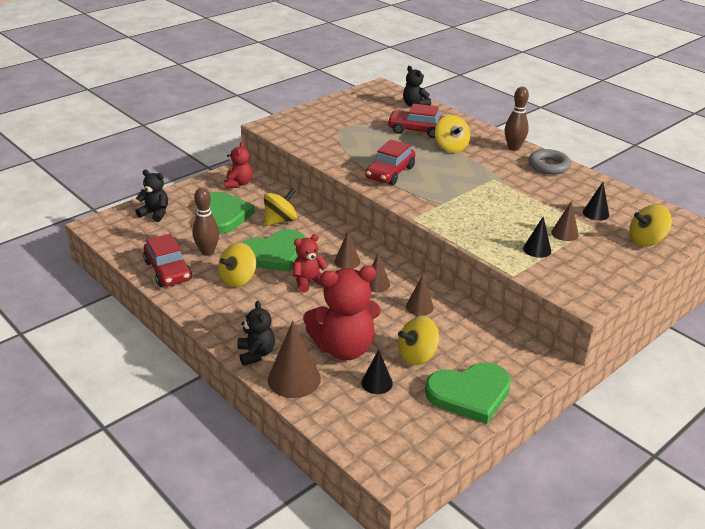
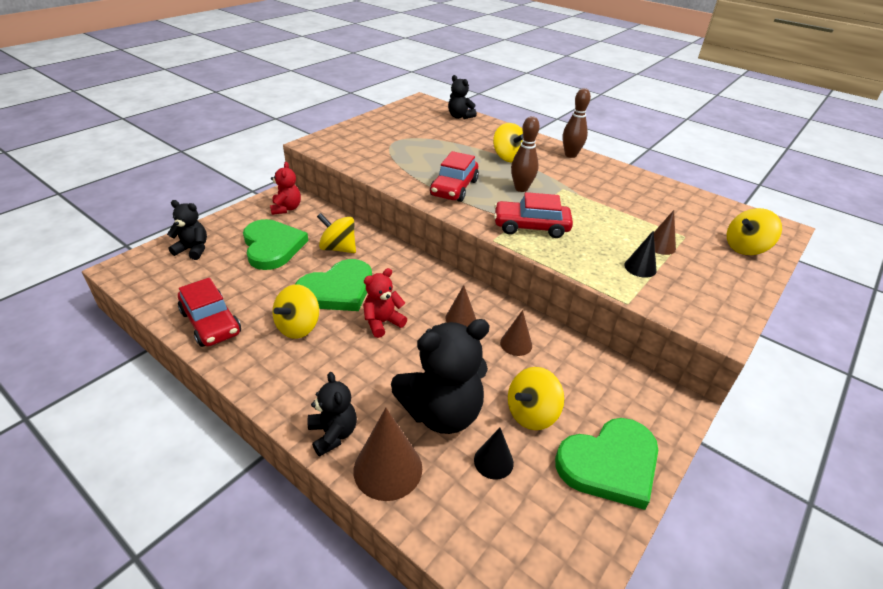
camera: 10 degrees left, 5 degrees up
brown bowling pin [192,187,219,256] -> brown bowling pin moved to [511,116,540,192]
yellow spinning top [264,188,297,226] -> yellow spinning top turned 105 degrees counterclockwise [317,213,356,253]
red teddy bear [303,266,381,360] -> black teddy bear [391,319,490,434]
brown cone [334,232,360,269] -> none
red car [387,104,444,138] -> red car moved to [494,192,573,238]
grey ring [528,149,571,175] -> none
black cone [583,182,609,221] -> none

